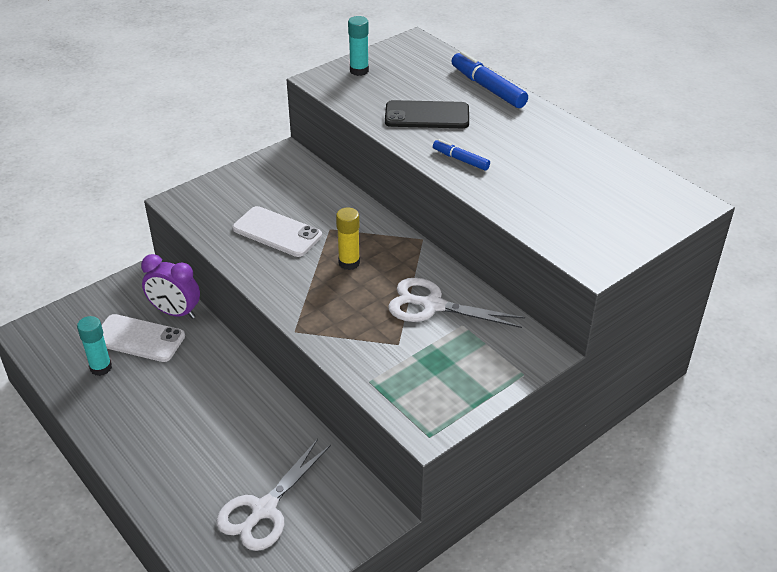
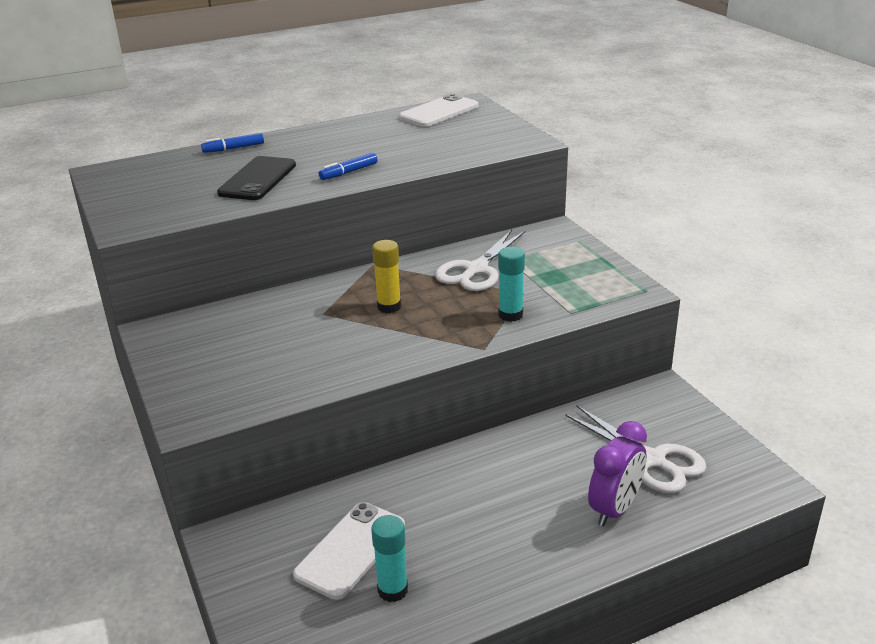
camera: 75 degrees left, 10 degrees down
purple clock [141,254,200,319] -> purple clock moved to [588,421,647,527]
white phone [233,206,322,257] -> white phone moved to [399,94,478,127]
turquoise glue stick [348,16,369,76] -> turquoise glue stick moved to [498,247,525,322]
blue marker [451,51,528,108] -> blue marker [201,133,264,153], size x0.57

